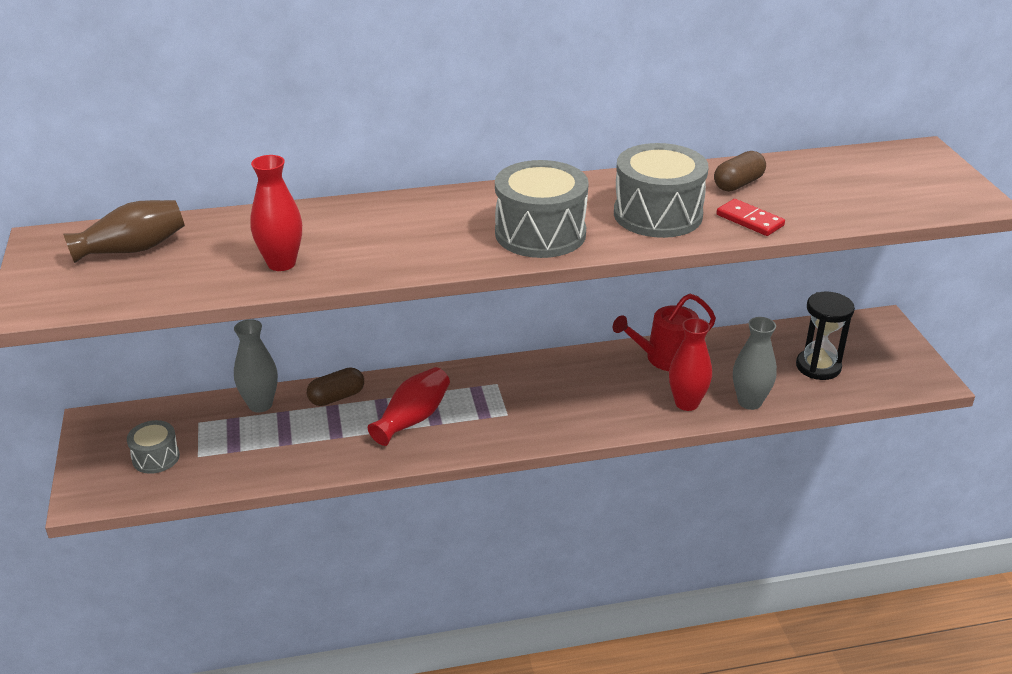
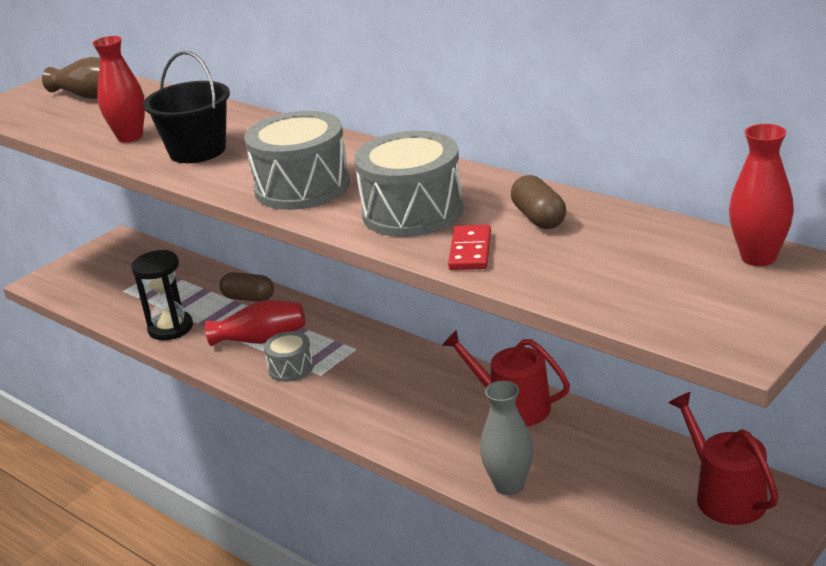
camera: 55 degrees right, 5 degrees down
grey drum [127,420,180,474] -> grey drum moved to [264,331,314,382]
grey vase [234,319,278,412] -> none
red vase [669,318,712,411] -> red vase moved to [729,124,794,266]
brown capsule [714,151,766,192] -> brown capsule turned 60 degrees clockwise [511,175,566,229]
black hourglass [796,292,855,380] -> black hourglass moved to [131,250,193,340]
none -> black bucket [143,51,230,163]
none -> red watering can [669,392,779,525]

